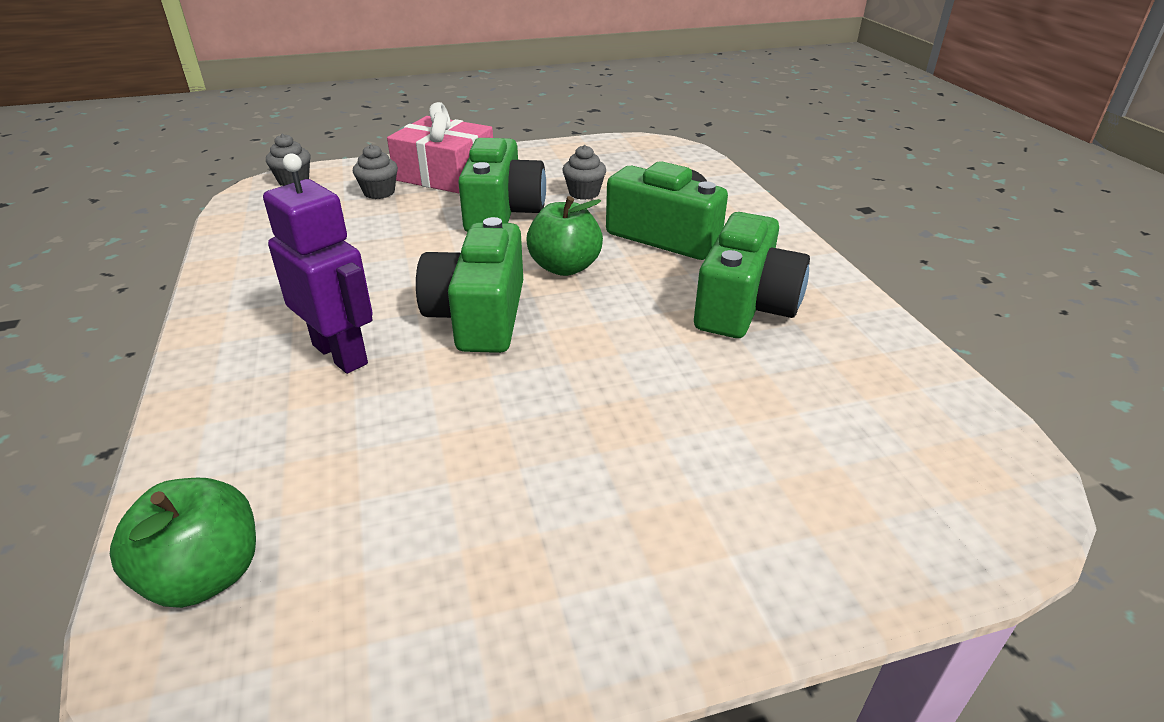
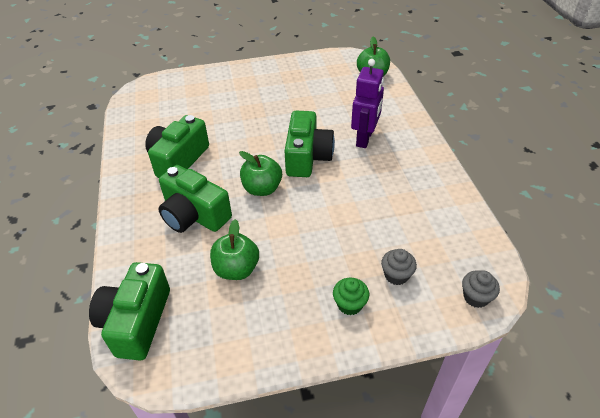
camera: 175 degrees left, 10 degrees up
purple robot [263,154,373,374] -> purple robot turned 120 degrees counterclockwise [351,59,384,148]
pink gift [387,102,493,194] -> green cupcake [333,278,369,315]
green camera [458,138,546,232] -> green camera moved to [89,262,170,361]
grey cupcake [562,145,606,200] -> green apple [210,219,259,280]

